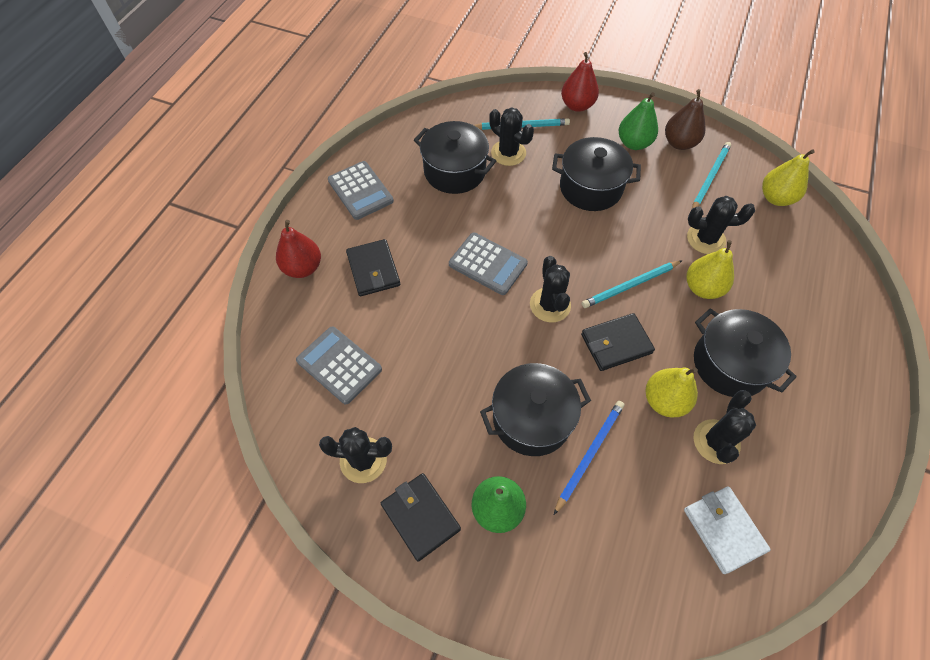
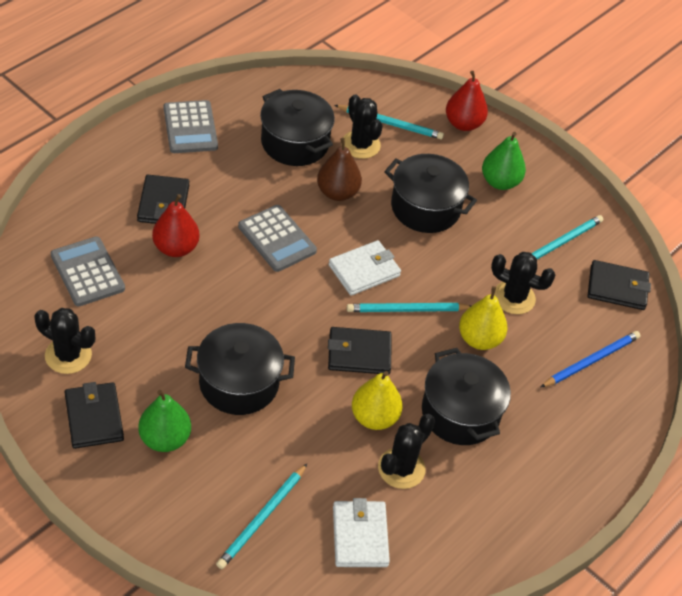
camera: 15 degrees right, 10 degrees down
red pear [276,220,321,278] -> red pear moved to [152,194,200,257]
black cactus [530,256,571,322] -> none
blue pencil [554,401,624,515] -> blue pencil moved to [540,331,640,388]
brown pear [665,89,706,150] -> brown pear moved to [317,138,362,201]
yellow pear [762,149,815,206] -> black wallet [587,260,651,310]
none -> turquoise pencil [216,463,308,569]
none -> white wallet [329,240,401,296]

